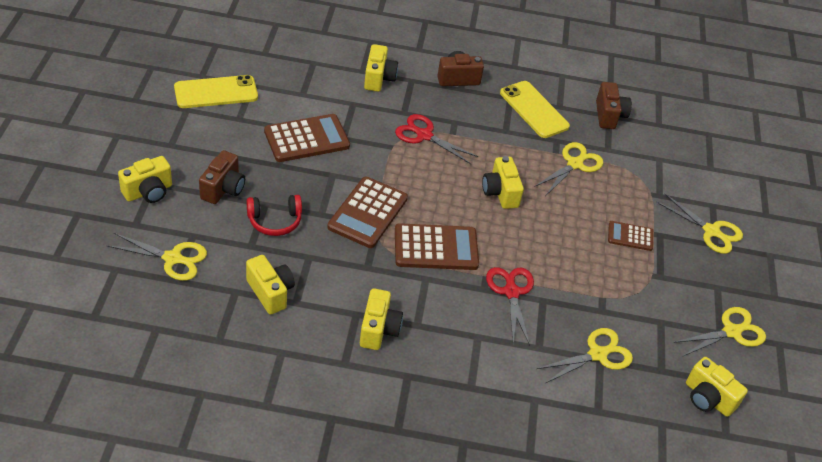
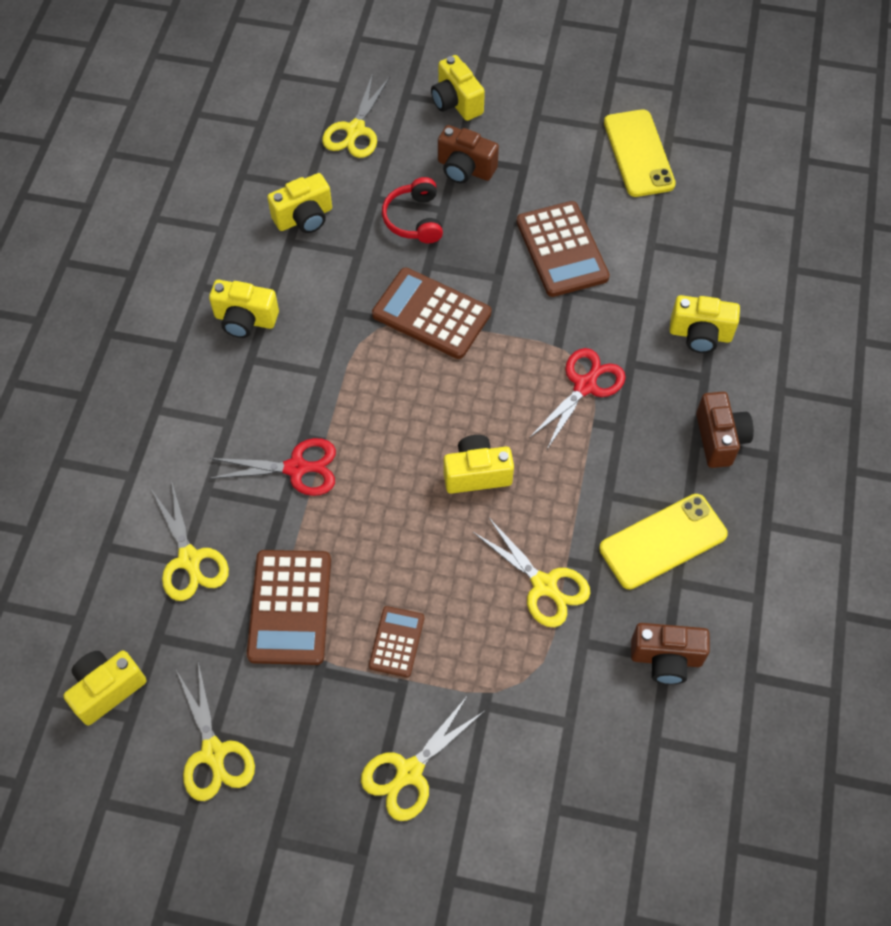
camera: 100 degrees right, 15 degrees up
brown calculator [395,223,479,270] -> brown calculator moved to [247,550,331,665]

